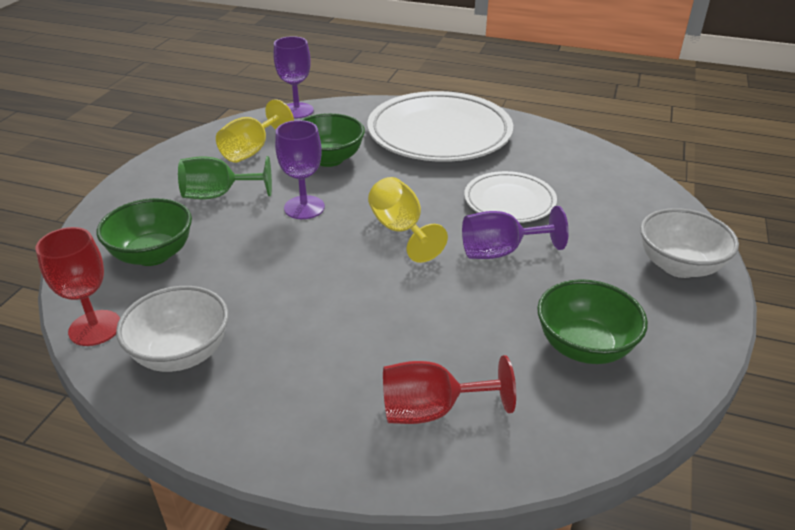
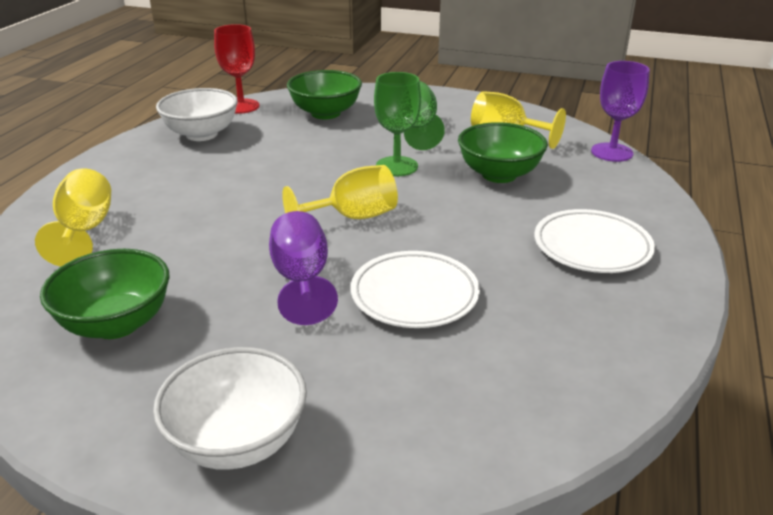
camera: 90 degrees right, 5 degrees down
purple goblet [275,120,325,219] -> green goblet [374,72,421,176]
white plate [367,91,513,162] -> white plate [535,209,655,273], size x0.55
red goblet [383,355,516,424] -> yellow goblet [35,168,111,267]

